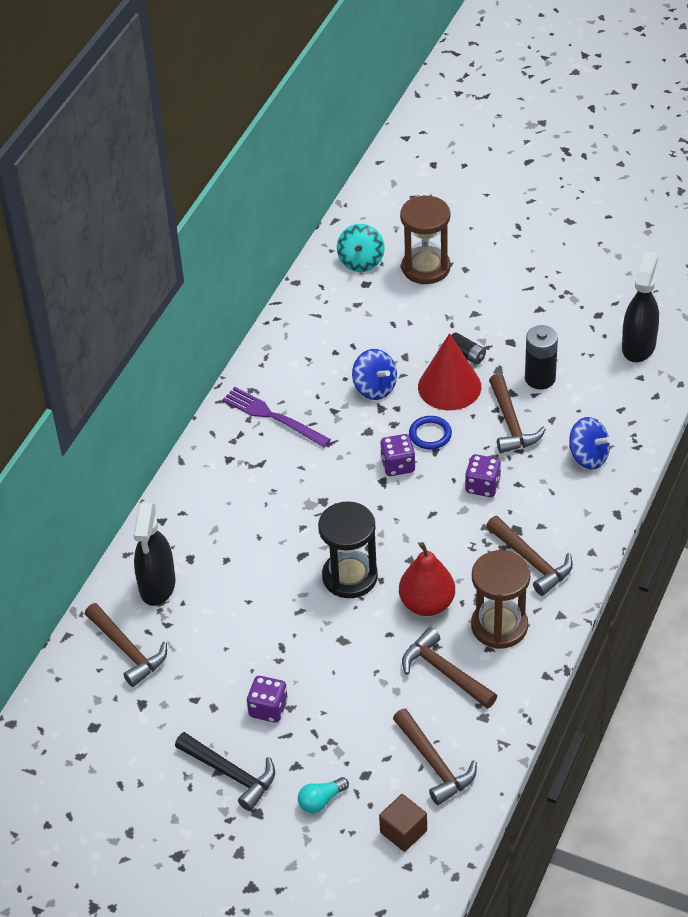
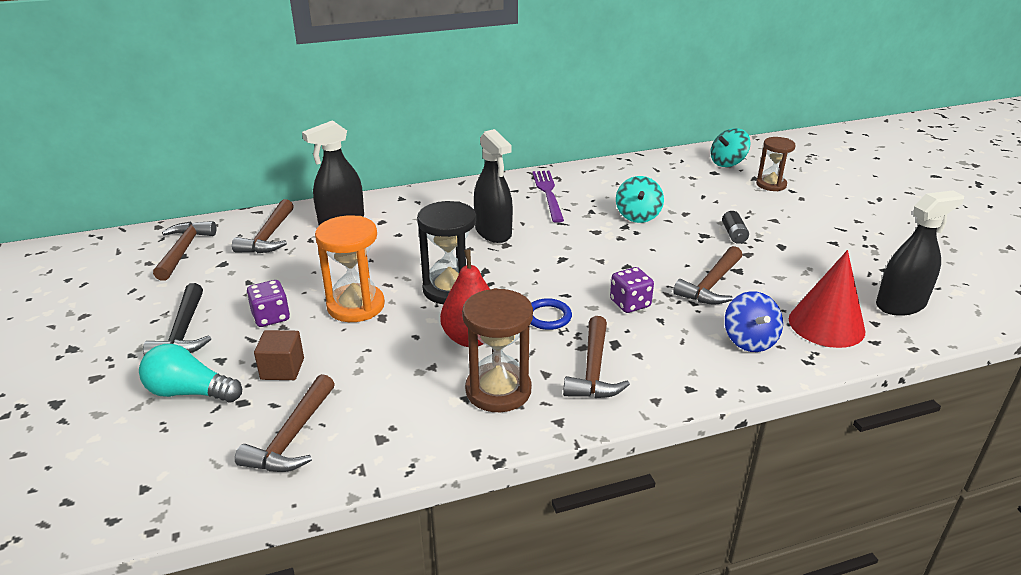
camera: 45 degrees right, 15 degrees down
turquoise light bulb [298,777,349,813] -> turquoise light bulb [139,344,242,403], size x1.63
blue spinning top [352,349,397,400] -> turquoise spinning top [616,176,664,223]
brown cube [379,794,427,852] -> brown cube moved to [254,330,304,380]
purple dice [380,434,415,476] -> none
brown hourglass [400,195,451,284] -> brown hourglass [756,137,796,191], size x0.66
brown hammer [402,627,497,709] -> brown hammer moved to [153,221,216,281]
blue ring [409,416,452,449] -> blue ring moved to [530,298,572,330]
red cone [418,333,481,410] -> red cone moved to [789,250,865,348]
black battery [525,325,558,389] -> none
none -> orange hourglass [315,215,385,322]
none -> black spray bottle [474,129,513,243]

